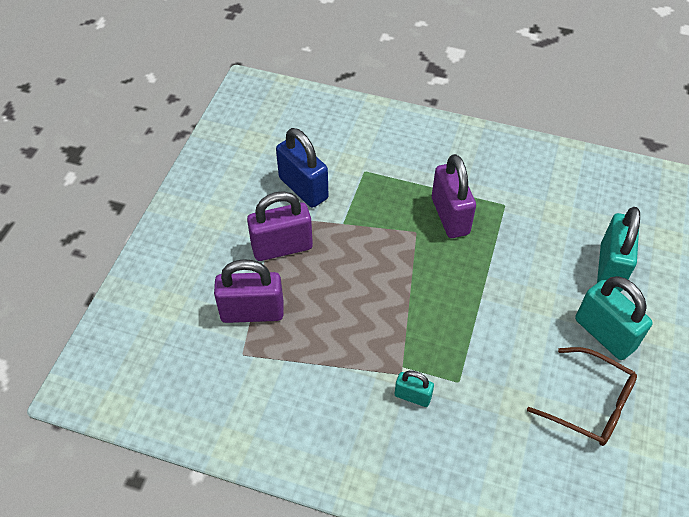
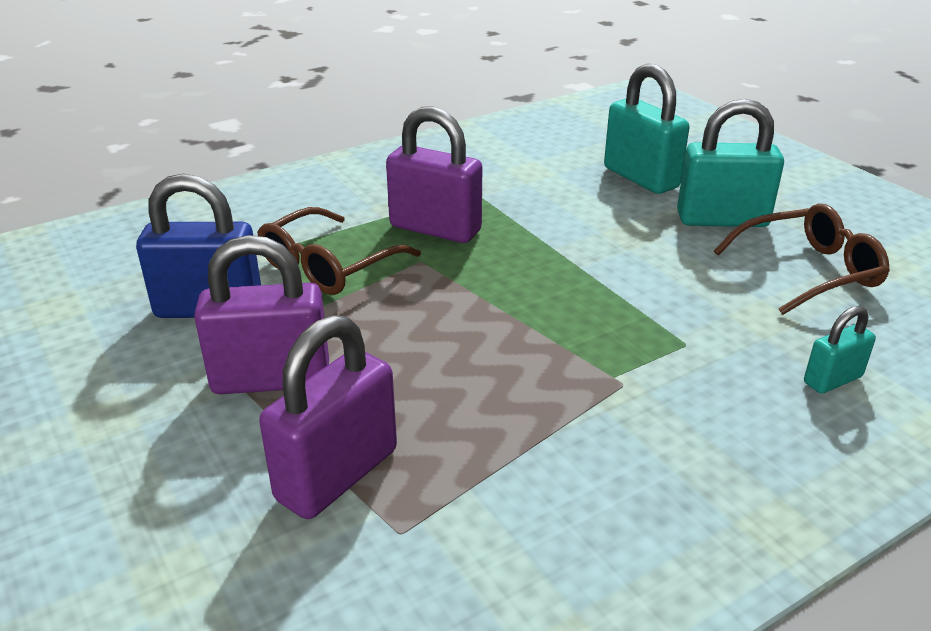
camera: 50 degrees left, 20 degrees down
purple padlock [247,191,313,261] -> purple padlock turned 60 degrees clockwise [194,235,329,394]
turquoise padlock [395,371,434,407] -> turquoise padlock moved to [804,306,876,394]
none -> brown glasses [257,207,421,295]

